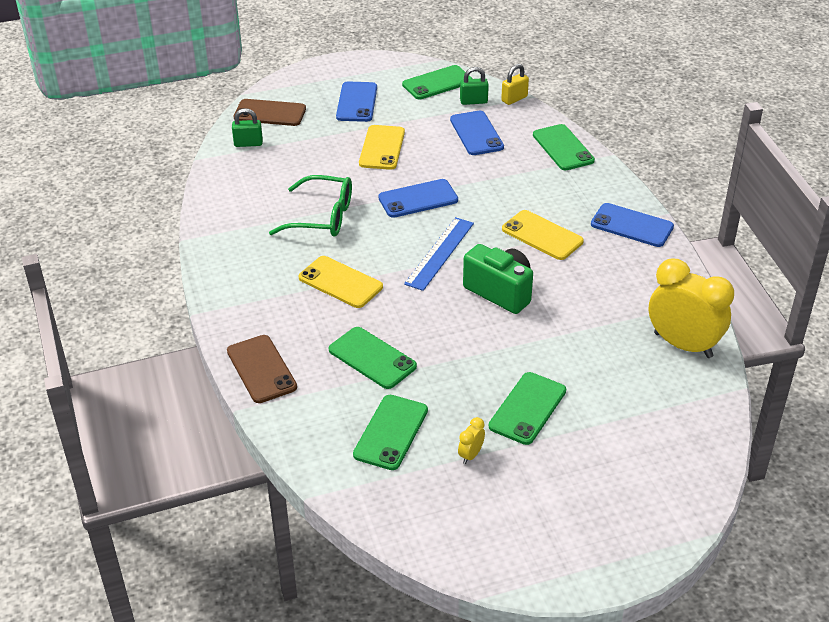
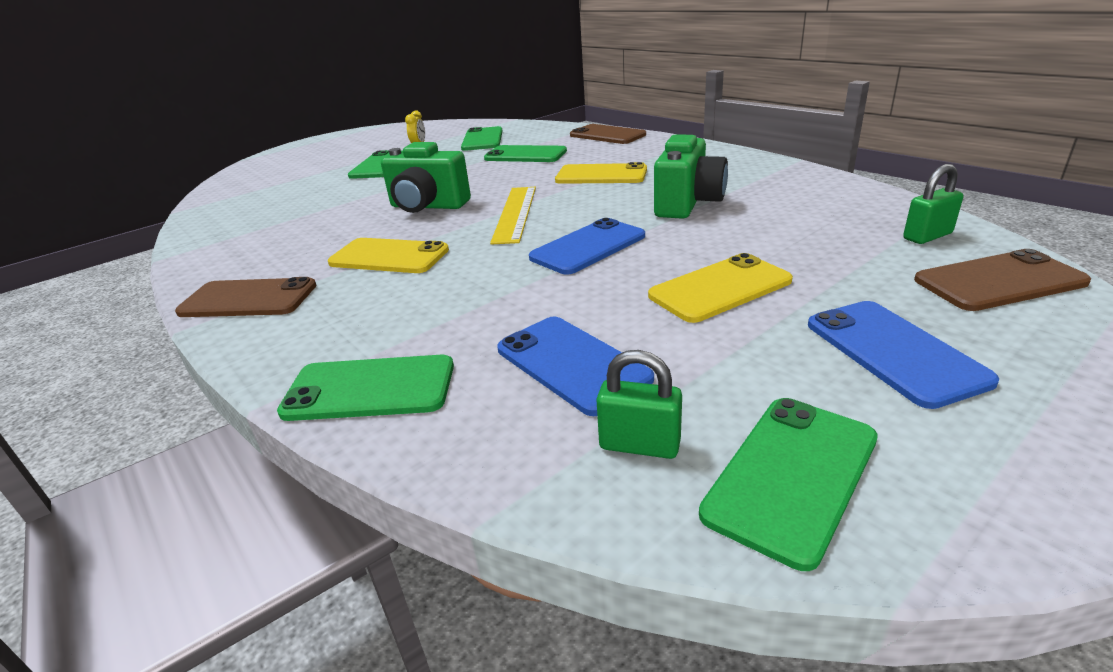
camera: 160 degrees right, 10 degrees down
green glasses [269,175,352,237] -> green camera [654,134,728,219]
yellow phone [359,125,405,170] -> yellow phone turned 75 degrees clockwise [648,253,793,323]
blue ruler [404,217,474,291] -> yellow ruler [490,187,536,245]
green padlock [460,67,489,105] -> green padlock turned 45 degrees clockwise [596,350,682,459]
yellow padlock [501,64,529,105] -> none
green phone [533,124,595,170] -> green phone turned 45 degrees counterclockwise [277,355,454,421]
blue phone [591,203,674,247] -> brown phone [175,277,317,317]
yellow clock [649,259,734,358] -> none

